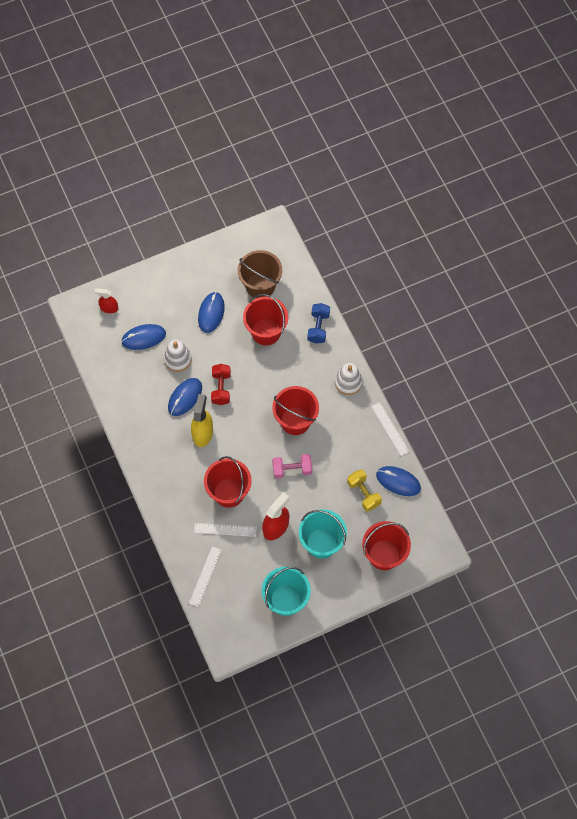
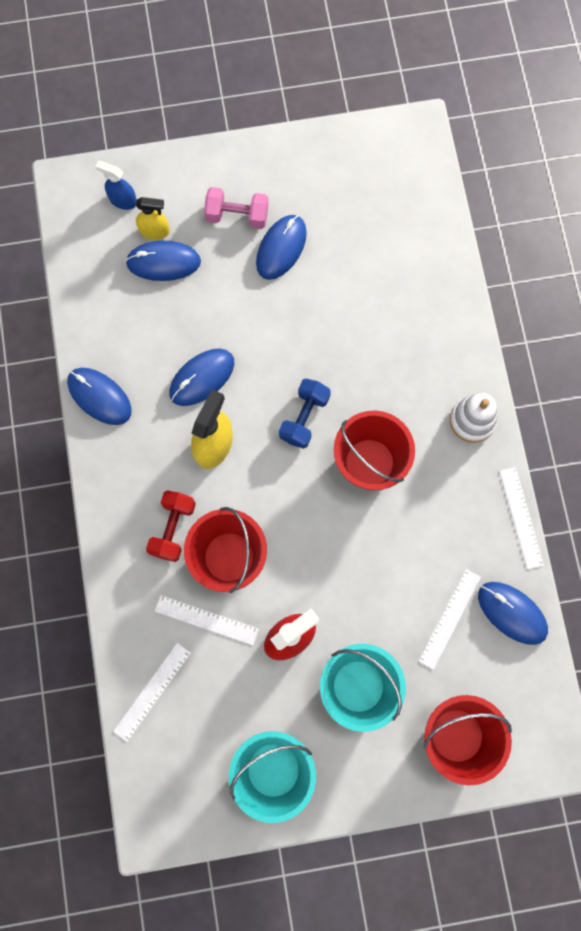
camera: 15 degrees right, 10 degrees up
red spray bottle [95,288,118,313] -> blue spray bottle [95,161,137,210]
white stacking toy [164,339,192,372] -> none
red dumbbell [211,364,231,405] -> red dumbbell moved to [146,490,196,562]
brown bucket [238,250,282,298] -> none
red bucket [243,294,288,345] -> none
pink dumbbell [272,454,312,479] -> pink dumbbell moved to [204,187,268,229]
blue dumbbell [307,303,330,344] -> blue dumbbell moved to [279,379,331,449]
yellow dumbbell [347,469,382,511] -> white ruler [418,569,481,670]
none -> blue mouse [67,368,132,425]
none -> yellow spray bottle [136,197,170,240]

